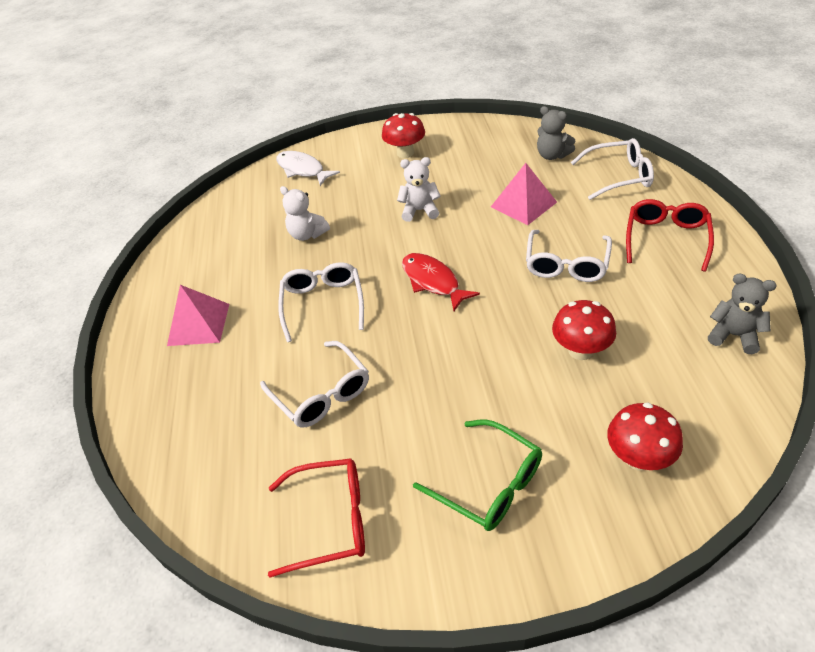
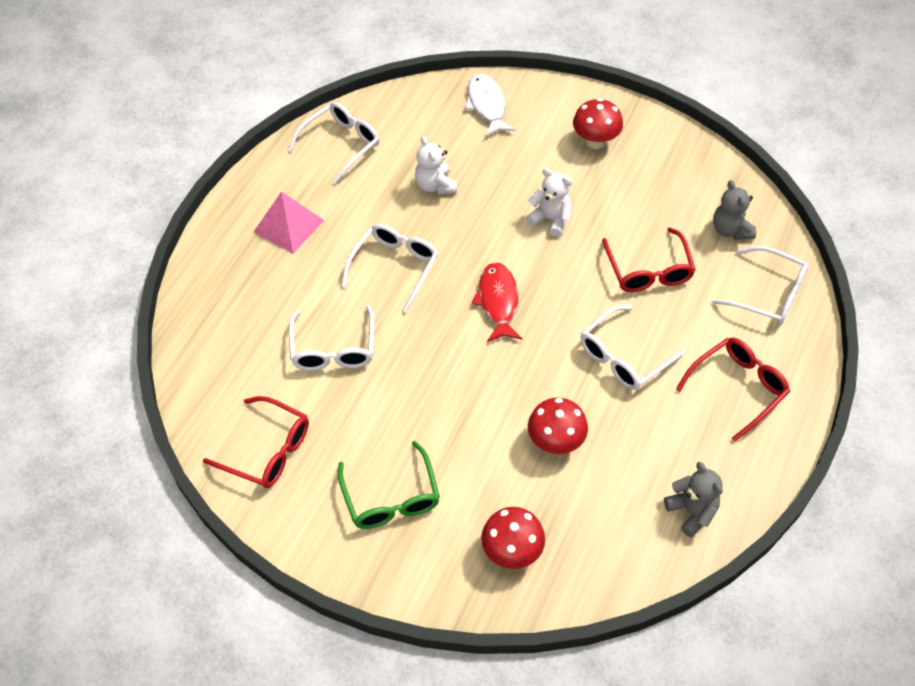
camera: 30 degrees right, 10 degrees up
pink pyramid [491,163,557,225] -> red glasses [602,227,696,292]
none -> white glasses [288,102,380,185]

